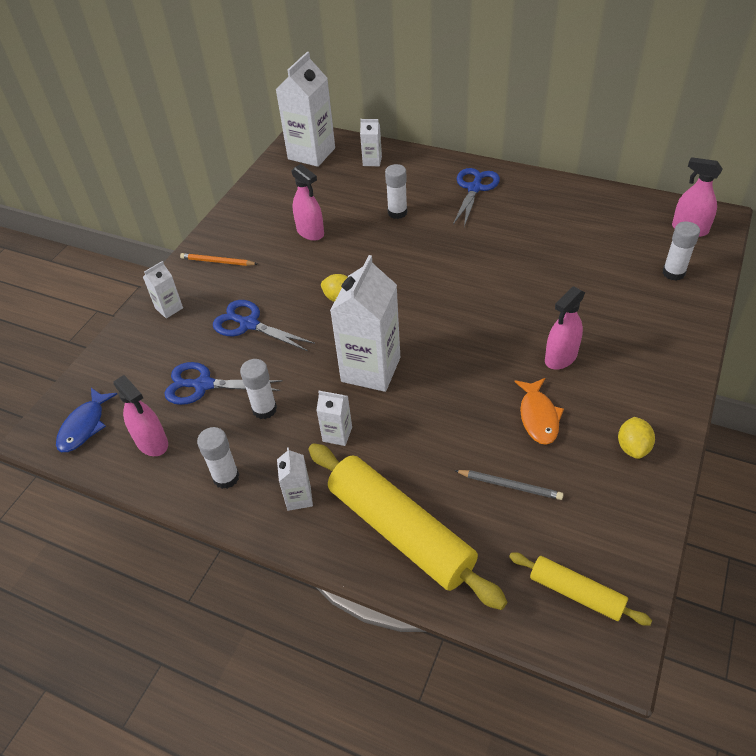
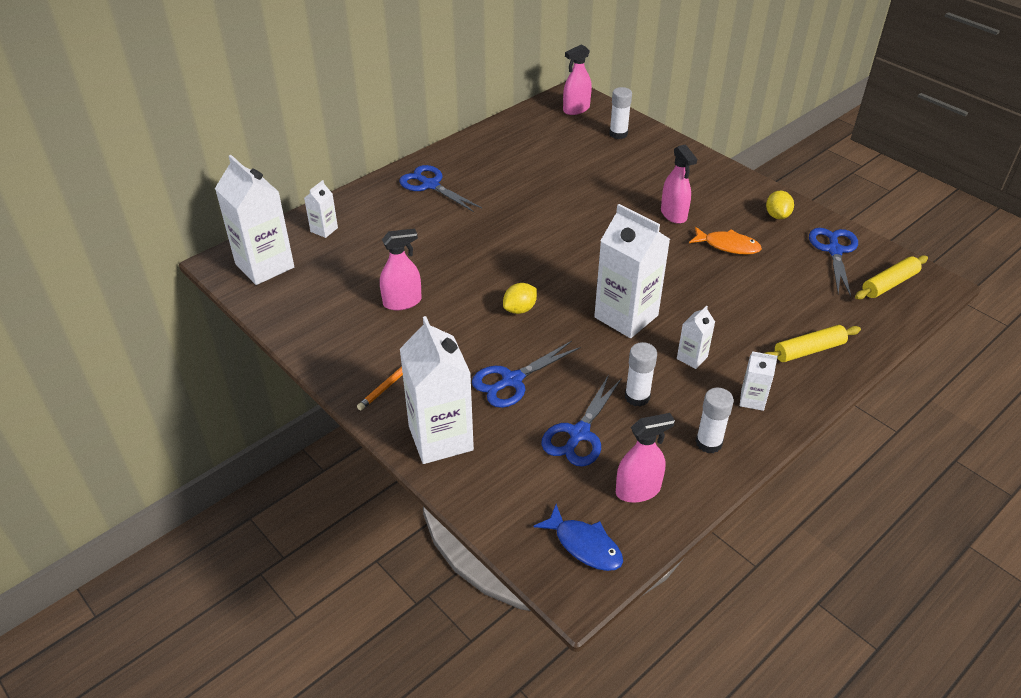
camera: 70 degrees left, 5 degrees down
white carton [143,261,183,319] -> white carton [400,316,474,464], size x2.11
yellow rolling pin [308,443,507,610] -> yellow rolling pin [764,325,861,362], size x0.53
white glue stick [385,164,407,219] -> none
grey pencil [454,470,564,500] -> none
yellow lemon [618,417,655,459] -> yellow lemon turned 60 degrees clockwise [766,191,794,219]
none -> blue scissors [809,228,858,297]

